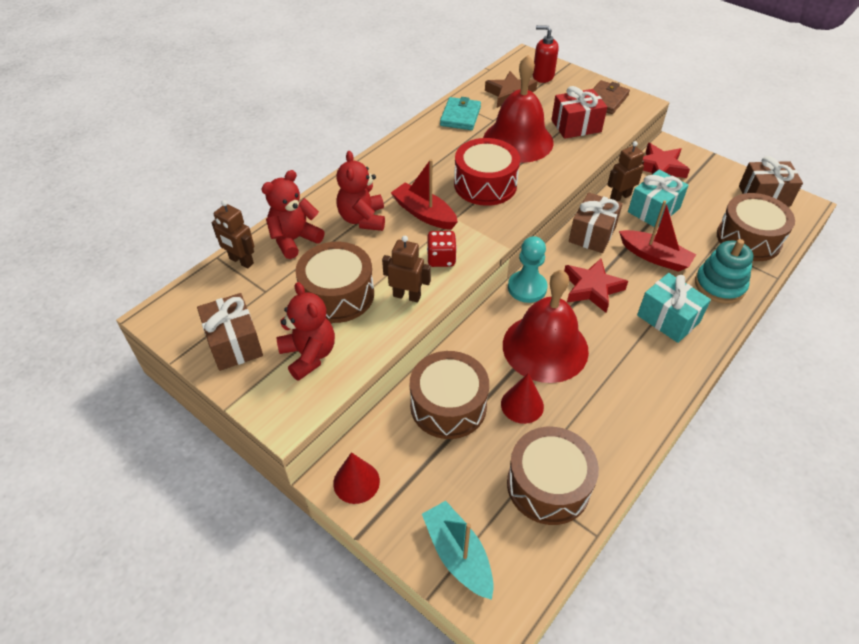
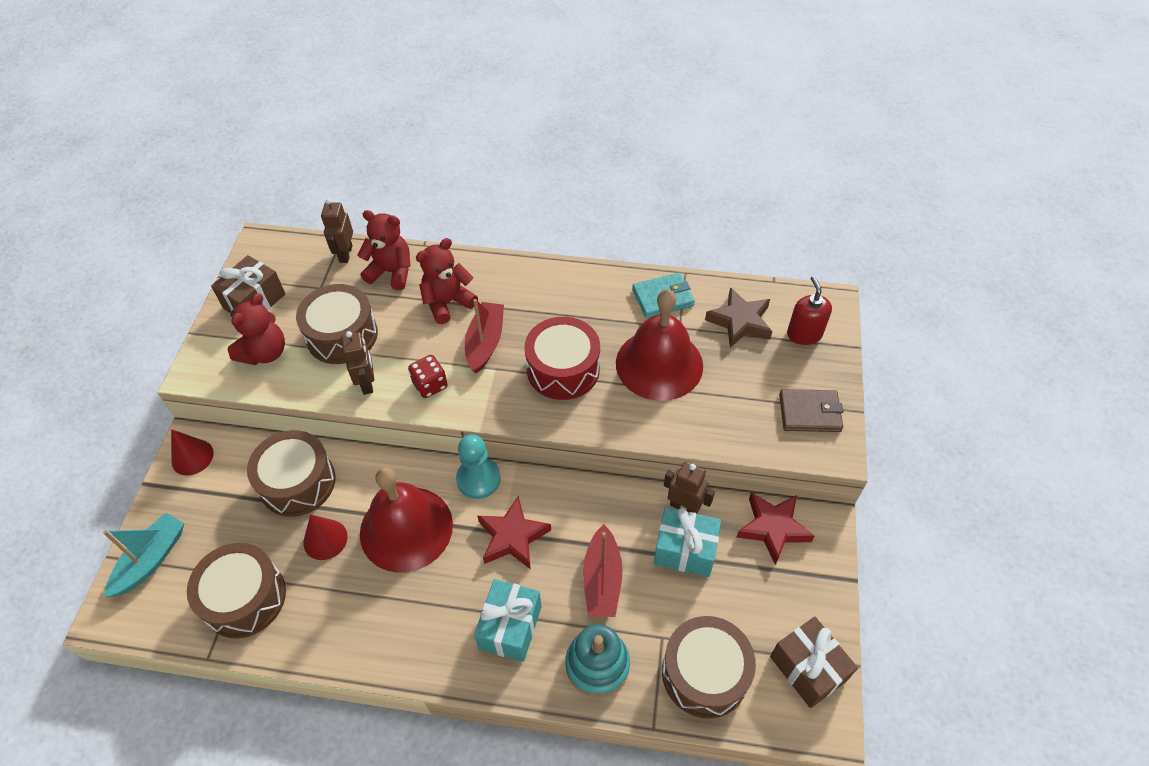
camera: 60 degrees right, 5 degrees up
red gift [552,86,607,139] -> none
brown gift [569,193,623,253] -> none

